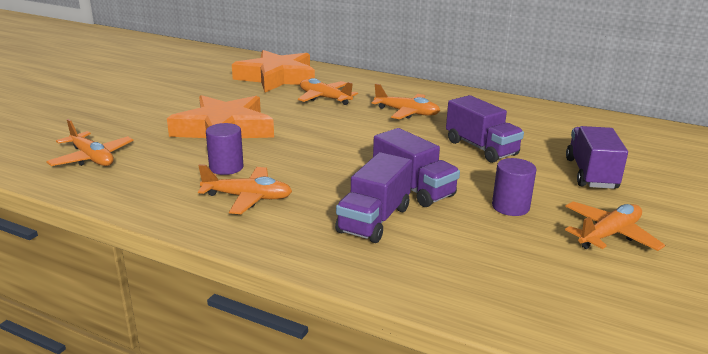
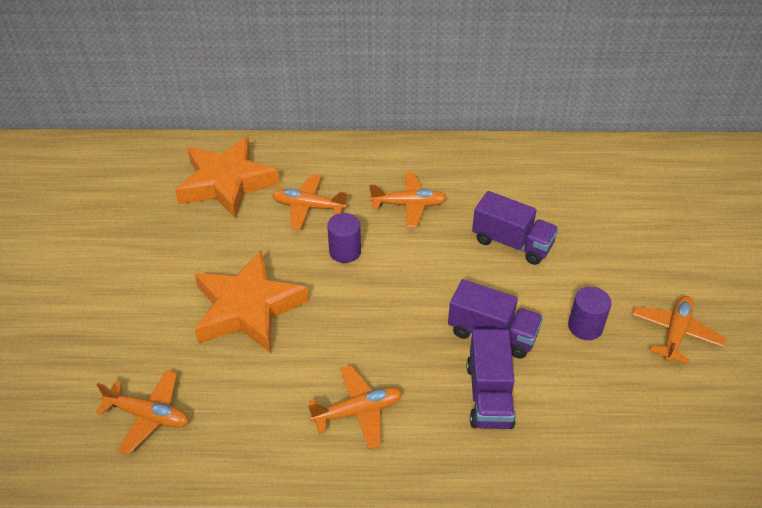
camera: 25 degrees left, 20 degrees up
purple cylinder [206,123,244,175] -> purple cylinder moved to [327,213,361,263]
purple truck [566,126,628,189] -> none

